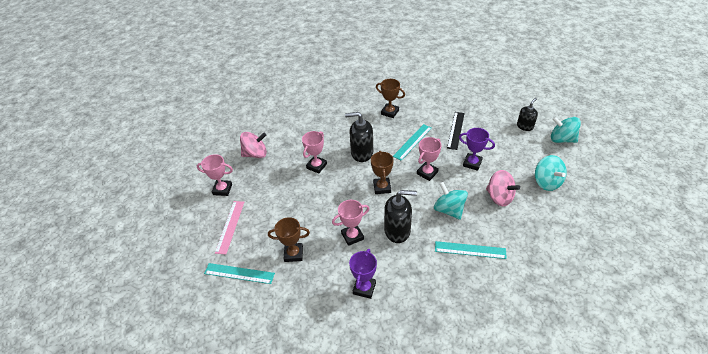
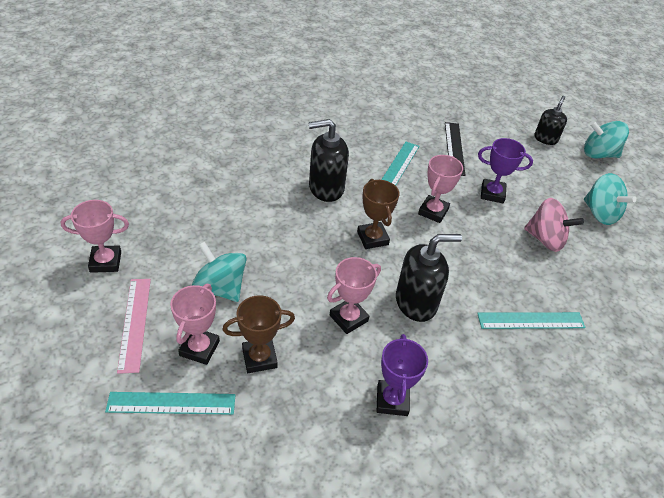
camera: 20 degrees left, 0 degrees up
pink spinning top [240,132,267,158] -> none
pink trophy [302,131,327,173] -> pink trophy moved to [170,284,220,365]
brown trophy [376,79,405,118] -> none
turquoise spinning top [434,182,468,220] -> turquoise spinning top moved to [192,241,247,302]

